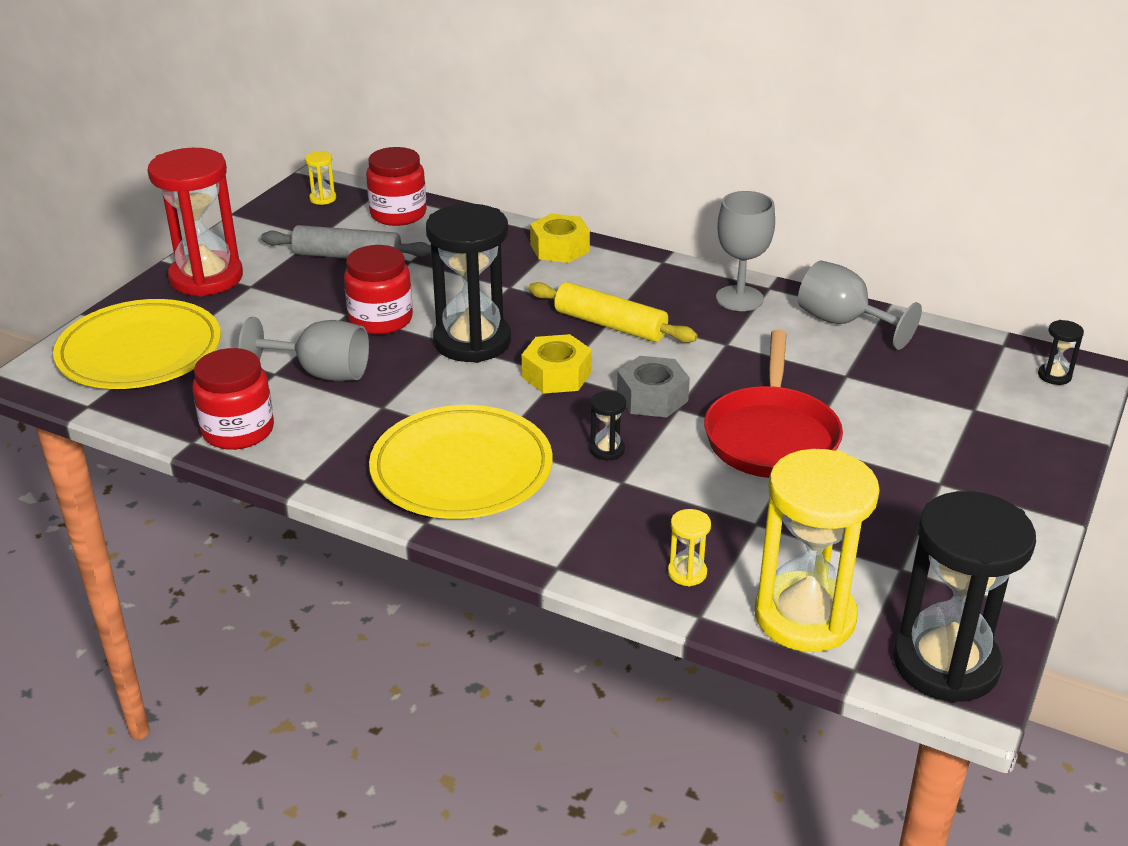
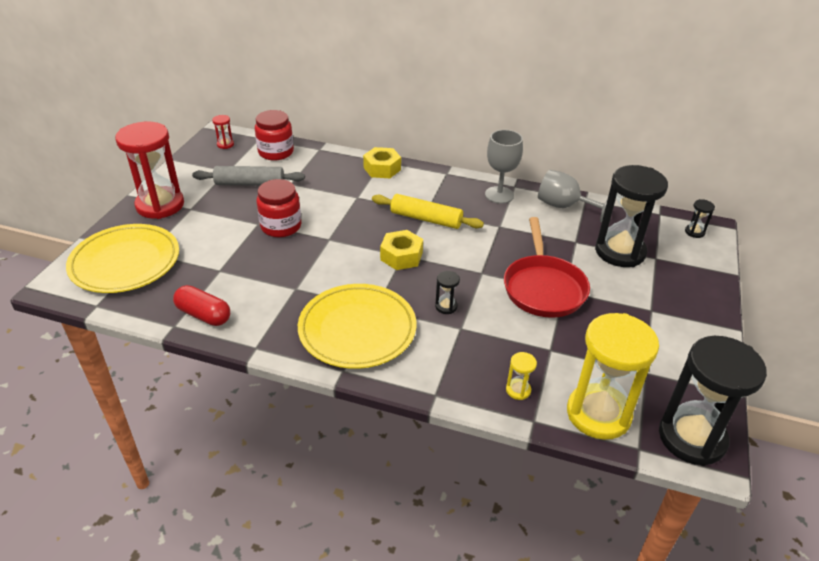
camera: 10 degrees left, 5 degrees up
red jar [193,348,274,450] -> red capsule [173,285,230,326]
grey goblet [239,317,369,381] -> none
yellow hourglass [305,151,336,205] -> red hourglass [212,115,234,149]
black hourglass [426,204,511,363] -> black hourglass moved to [595,165,668,267]
grey nut [617,356,690,418] -> none

